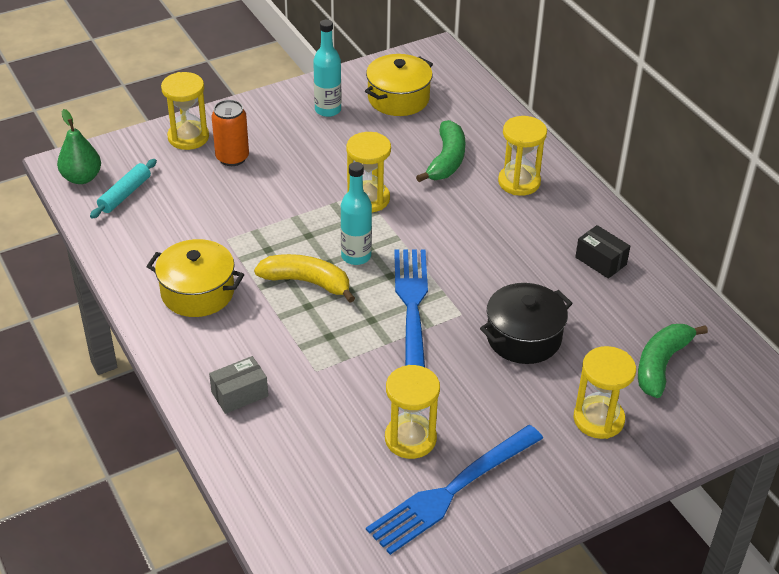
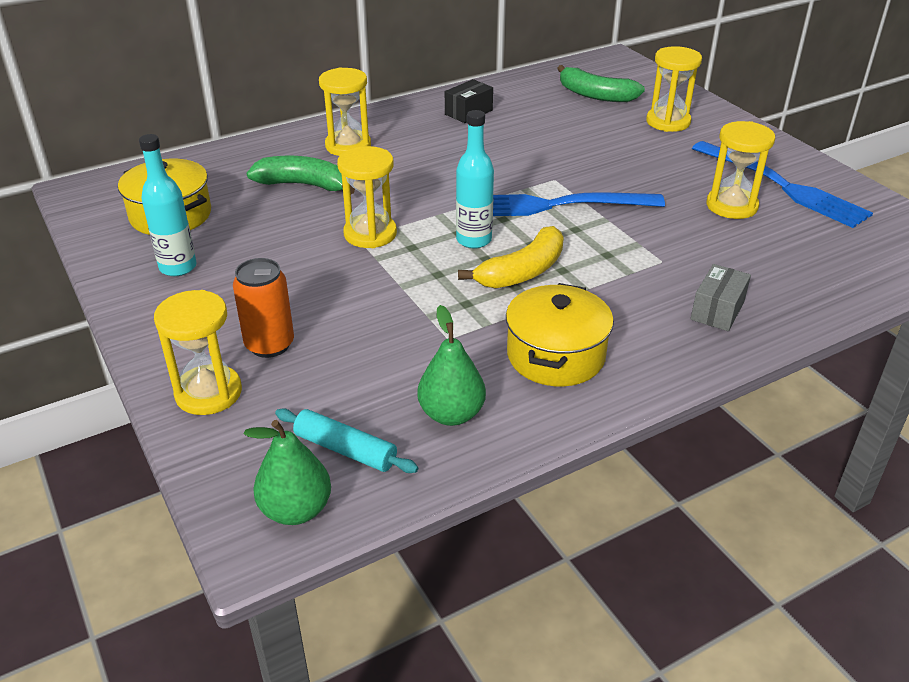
camera: 90 degrees left, 5 degrees down
grey box [209,356,268,414] -> grey box turned 60 degrees clockwise [691,264,751,331]
yellow banana [254,254,355,303] -> yellow banana turned 150 degrees counterclockwise [458,226,564,288]
black pot [480,283,573,364] -> none
none -> green pear [417,305,486,426]

